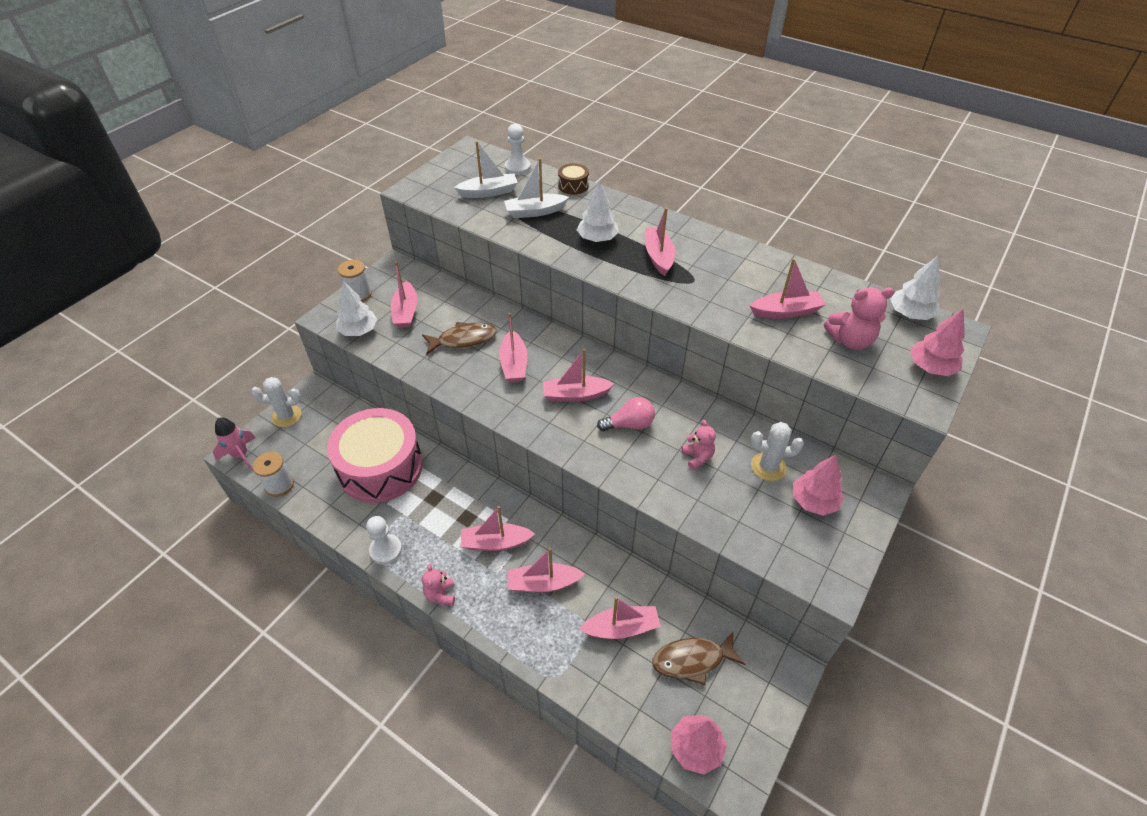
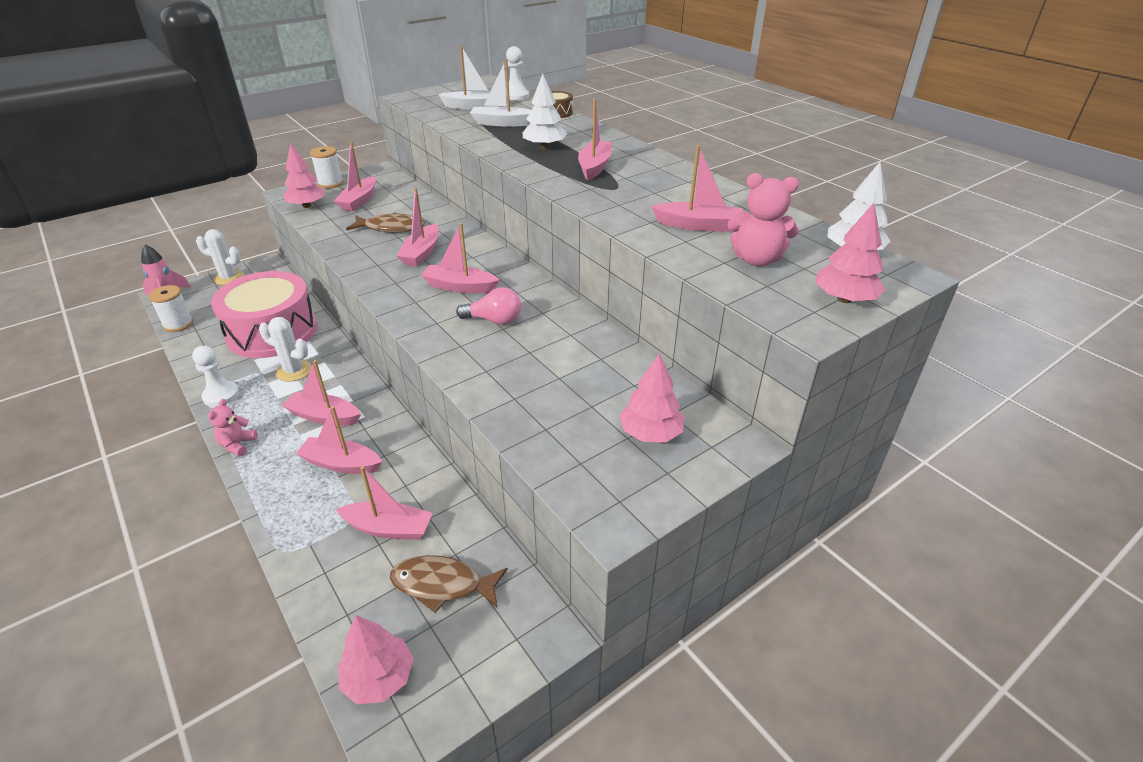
camera: 20 degrees right, 10 degrees down
white tree [336,281,377,336] -> pink tree [283,143,325,208]
pink teddy bear [681,420,716,470] -> none
white cactus [751,422,804,481] -> white cactus moved to [259,317,312,382]

